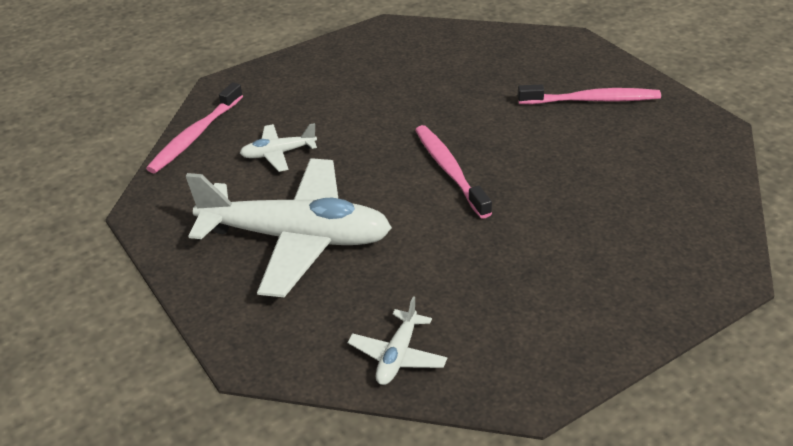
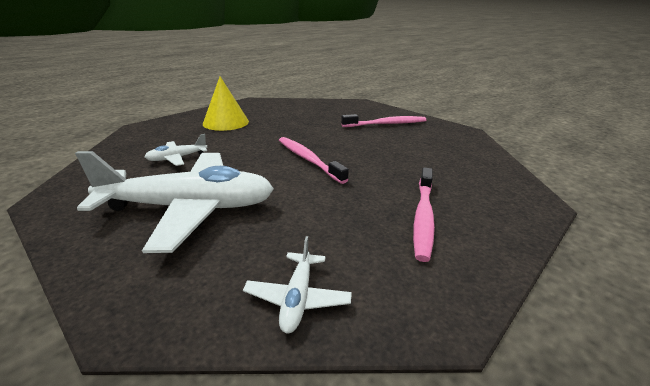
camera: 15 degrees left, 10 degrees down
pink toothbrush [146,82,243,173] -> pink toothbrush moved to [413,167,435,262]
none -> yellow cone [203,77,249,131]

